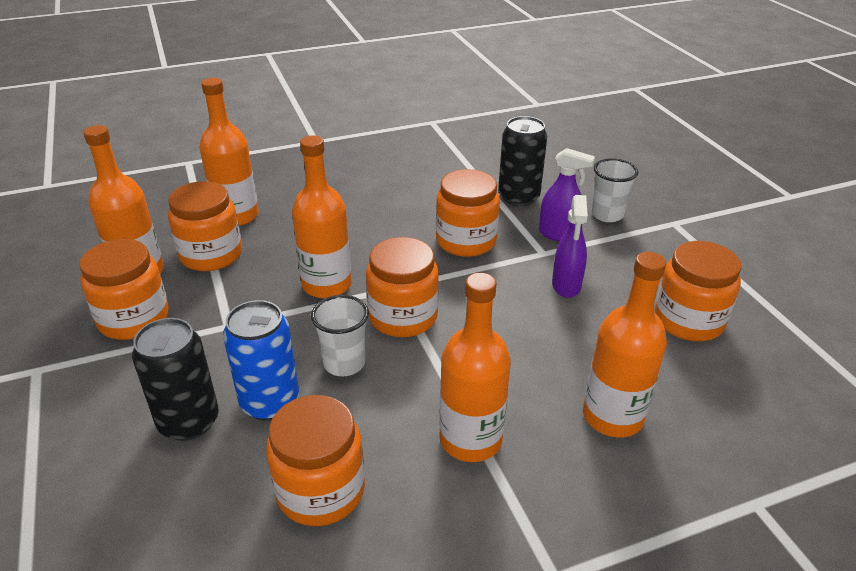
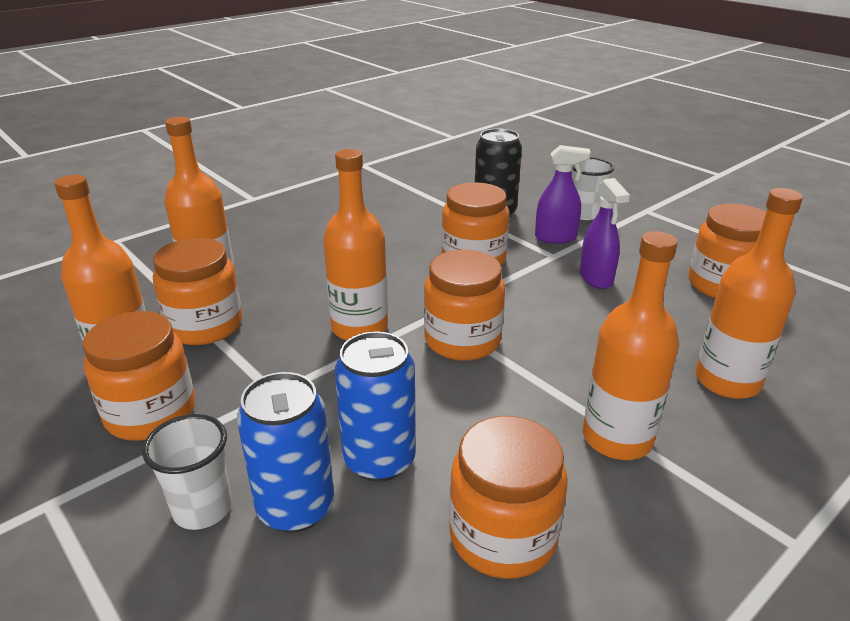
camera: 20 degrees left, 5 degrees down
black can [132,318,219,441] -> blue can [237,372,334,533]
white cup [311,295,369,376] -> white cup moved to [142,414,232,530]

